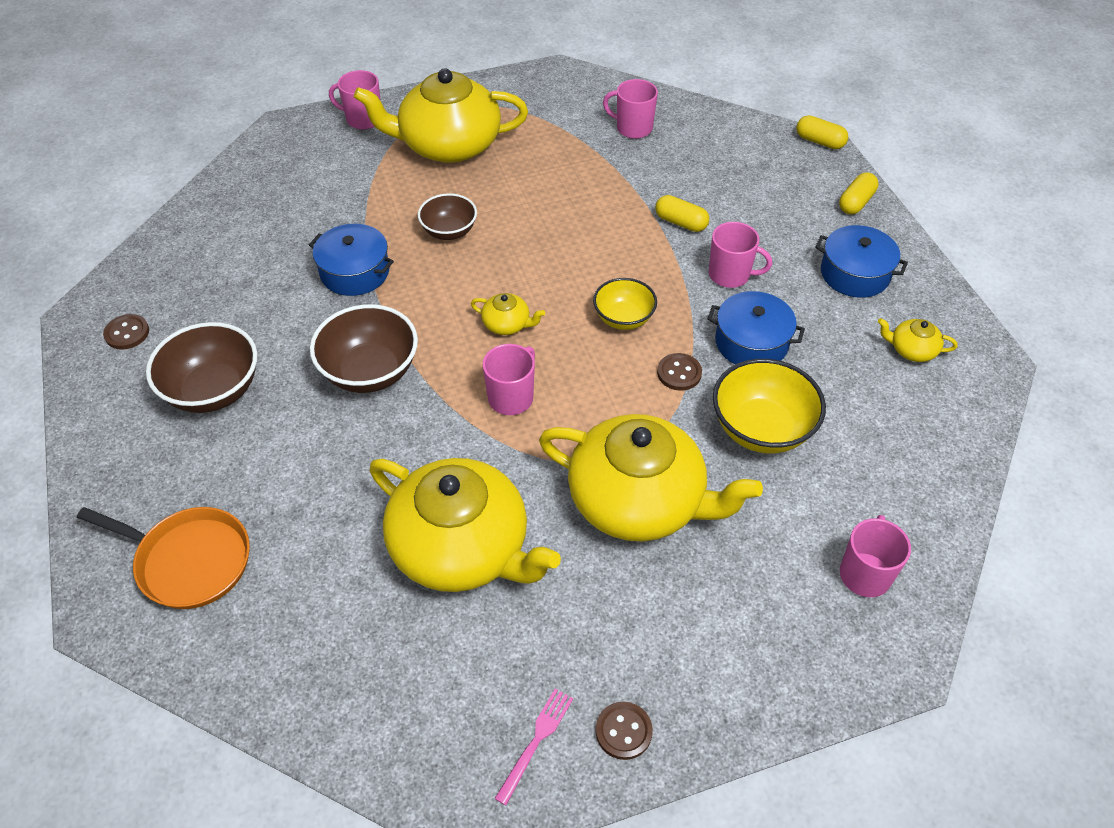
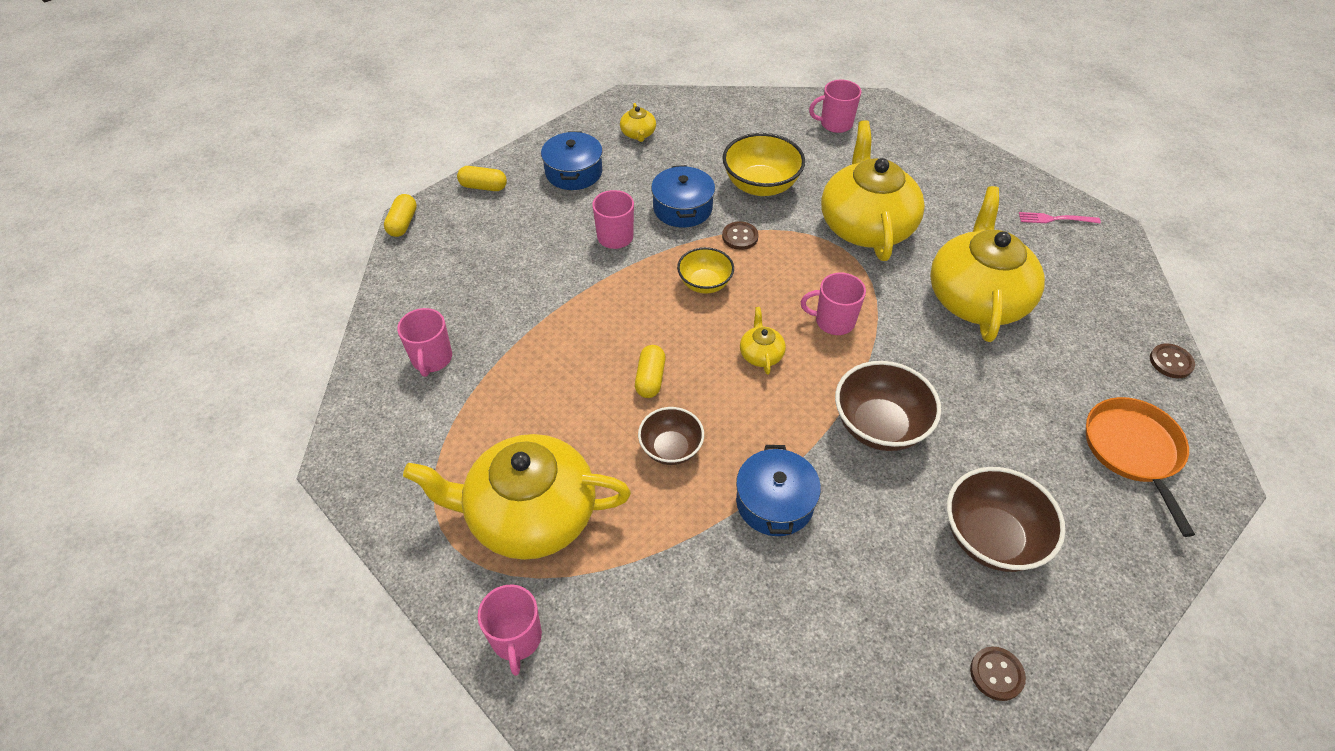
camera: 115 degrees left, 0 degrees up
yellow teapot [354,68,528,163] -> yellow teapot turned 120 degrees clockwise [403,434,631,560]
brown button [596,702,653,760] -> brown button moved to [1150,343,1195,378]
yellow capsule [655,195,709,232] -> yellow capsule moved to [635,345,666,398]

